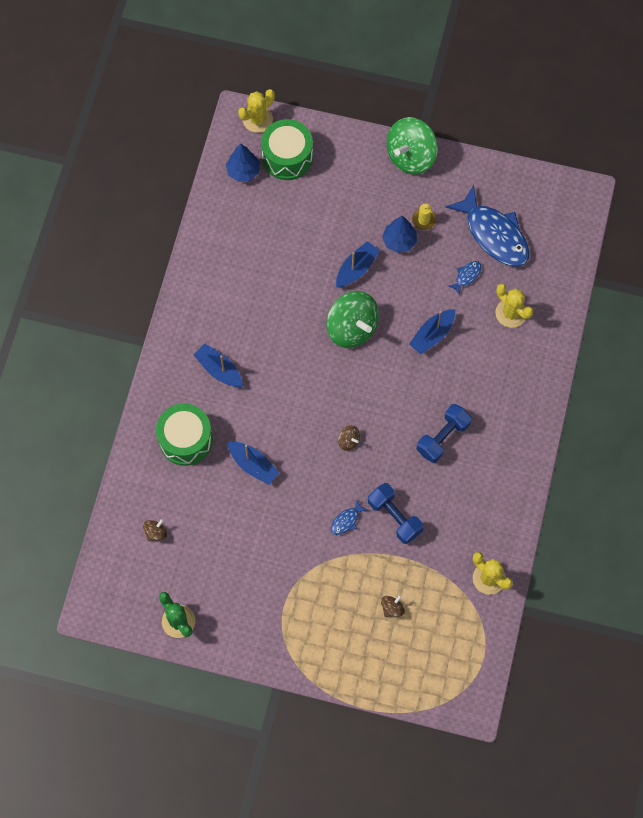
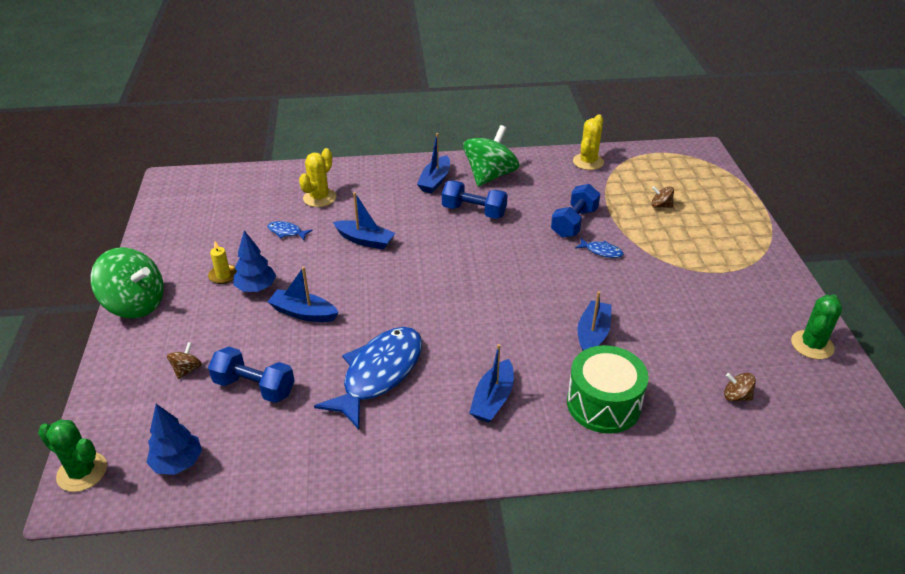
camera: 110 degrees left, 30 degrees down
yellow cactus [238,89,275,133] -> green cactus [38,419,107,492]
green drum [261,119,313,180] -> none
green spinning top [326,291,379,348] -> green spinning top moved to [463,125,519,186]
brown spinning top [338,425,360,451] -> brown spinning top moved to [167,342,202,379]
blue fish [445,185,529,267] -> blue fish moved to [314,327,422,429]
none -> blue dumbbell [208,347,295,403]
none -> blue boat [417,133,450,193]

